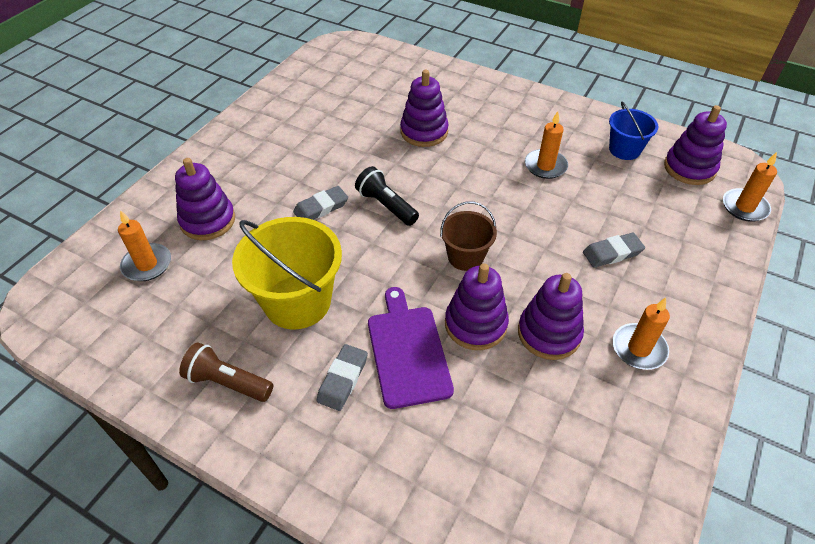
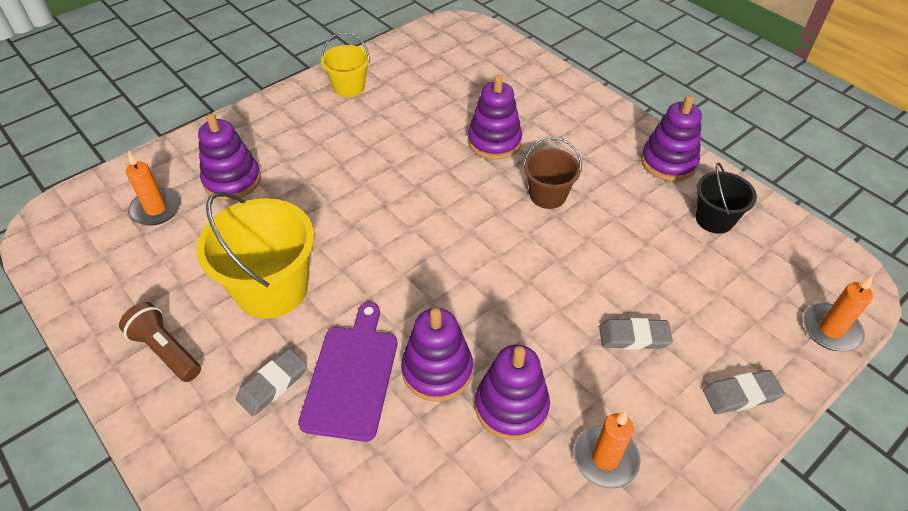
camera: 20 degrees right, 0 degrees up
grey eraser [293,186,348,220] -> grey eraser moved to [703,370,785,414]
black flashlight [355,166,419,226] -> none
brown bucket [440,201,497,271] -> brown bucket moved to [523,137,582,209]
orange candle [525,111,568,179] -> none
blue bucket [609,101,658,160] -> black bucket [696,162,757,234]
purple stacking toy [664,105,727,185] -> purple stacking toy moved to [641,95,702,181]
none -> yellow bucket [321,32,370,97]

